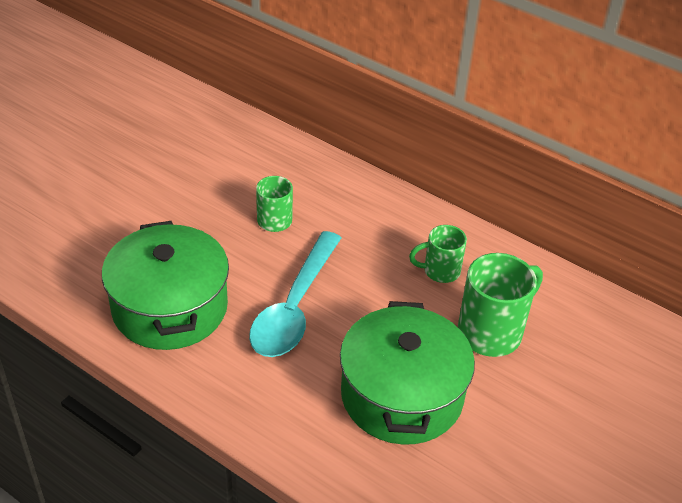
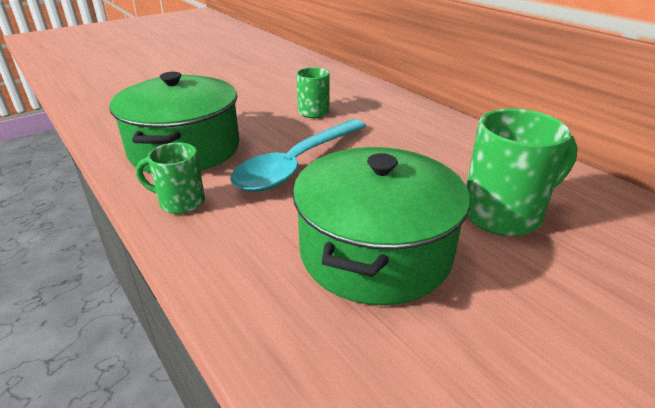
camera: 20 degrees right, 10 degrees down
green mug [409,225,467,283] -> green mug moved to [136,142,205,214]

